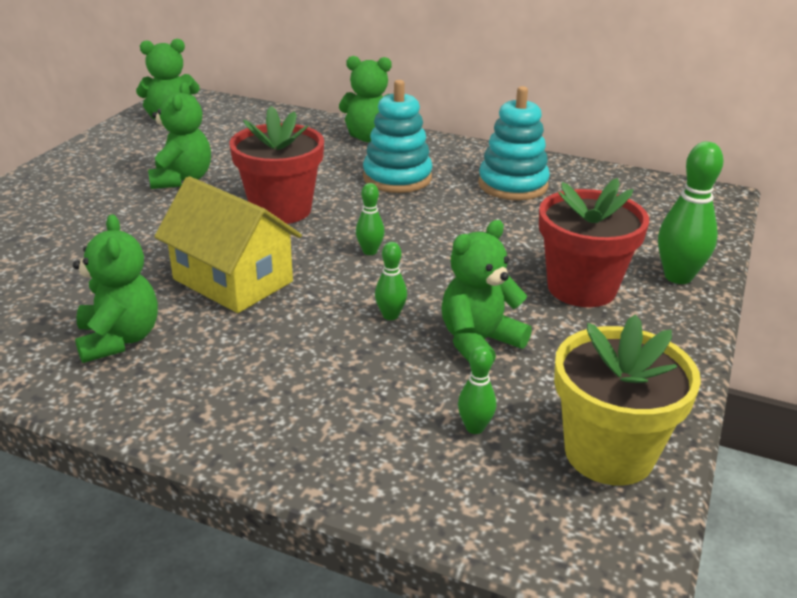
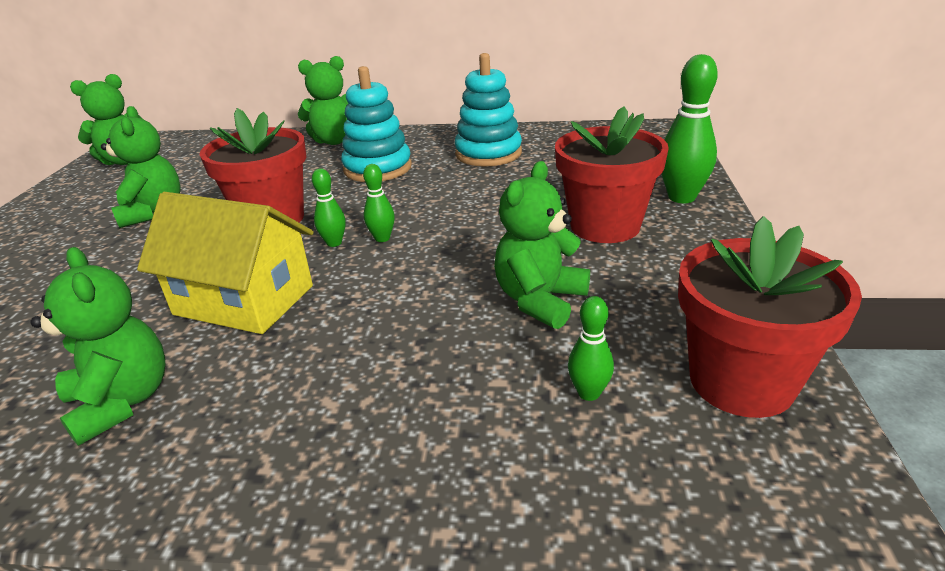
camera: 15 degrees left, 0 degrees up
green bowling pin [375,242,407,320] -> green bowling pin moved to [312,168,346,247]
yellow flower pot [554,314,701,485] -> red flower pot [678,216,862,418]

